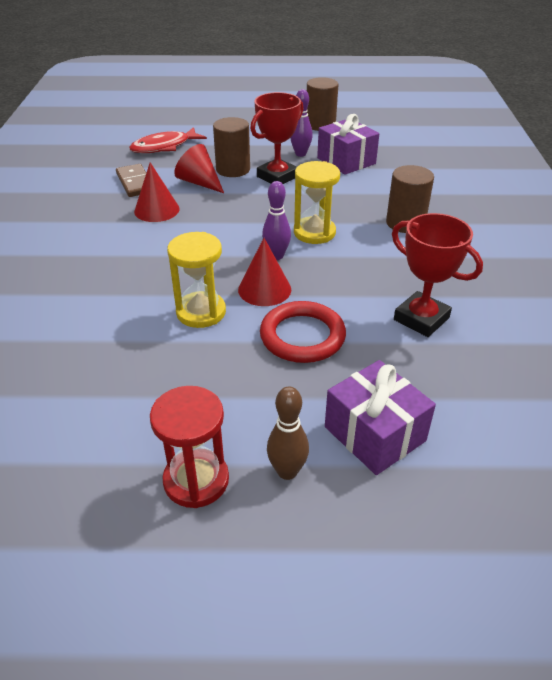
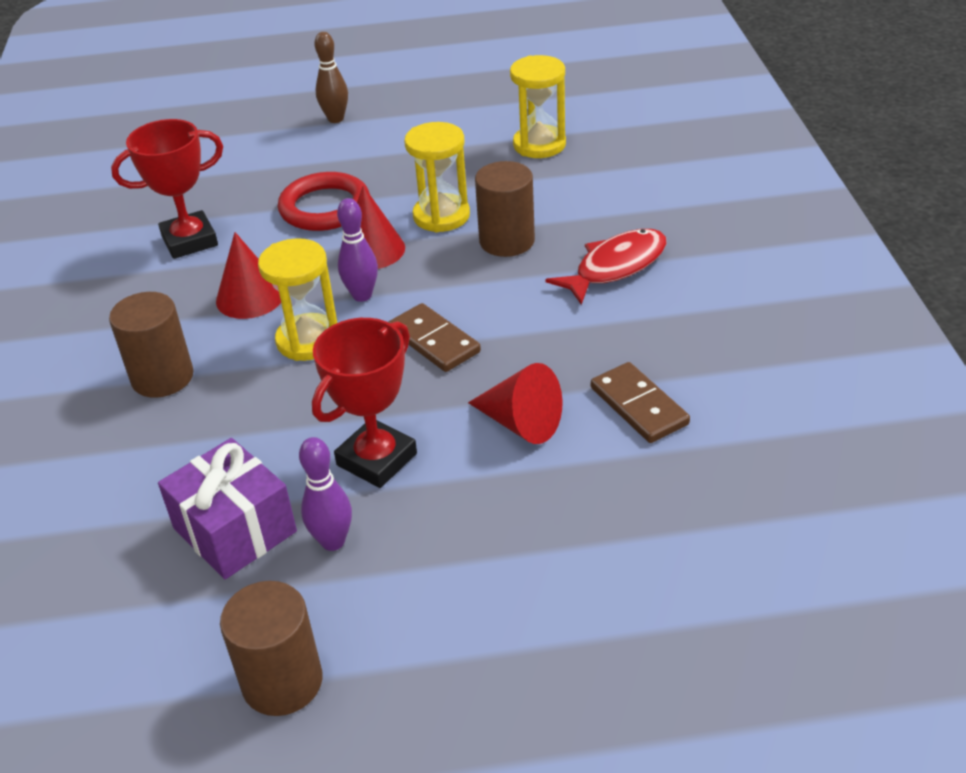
camera: 175 degrees right, 0 degrees up
red fish [129,127,207,153] -> red fish moved to [546,229,667,305]
red cone [134,162,180,222] -> red cone moved to [216,232,281,319]
red hourglass [150,386,229,508] -> none
brown cylinder [213,117,250,177] -> brown cylinder moved to [475,161,535,257]
purple gift [325,360,436,475] -> none
red trophy [392,213,483,337] -> red trophy turned 60 degrees counterclockwise [111,119,223,259]
none -> brown domino [389,303,481,372]
none -> yellow hourglass [510,55,566,158]

